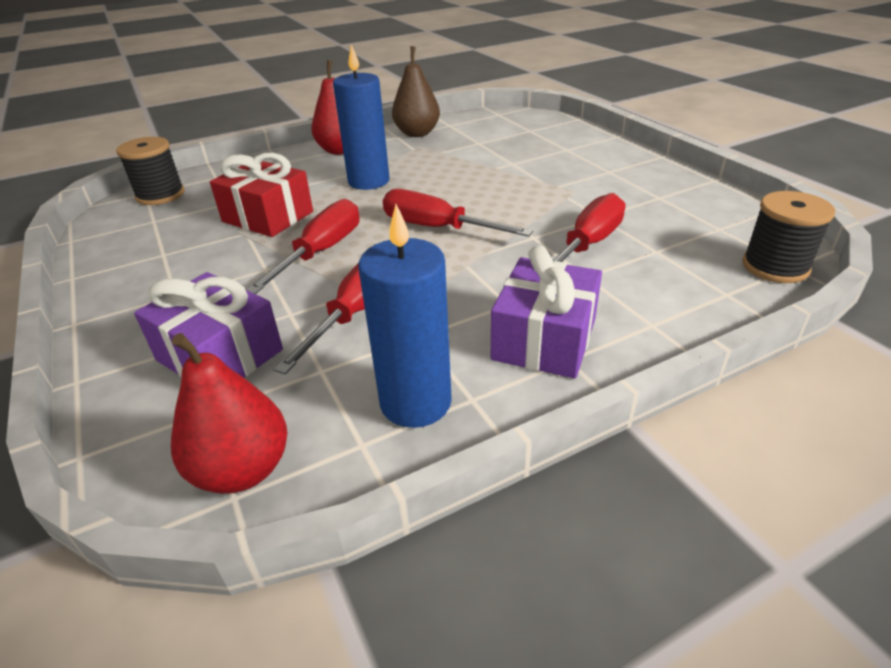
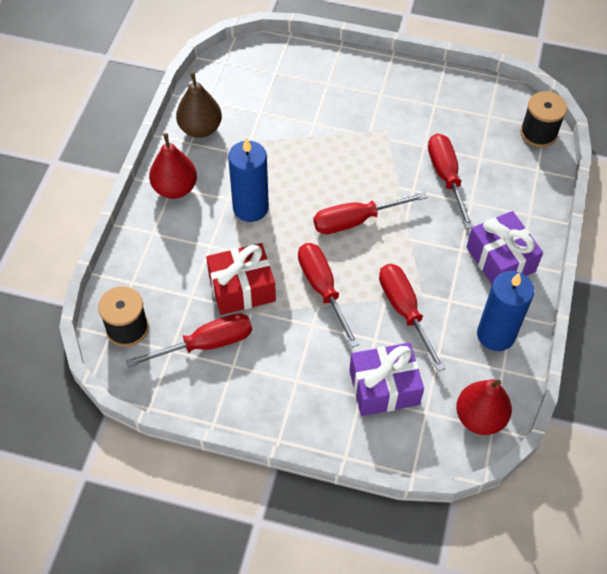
camera: 50 degrees left, 20 degrees up
none -> red screwdriver [126,313,252,368]

